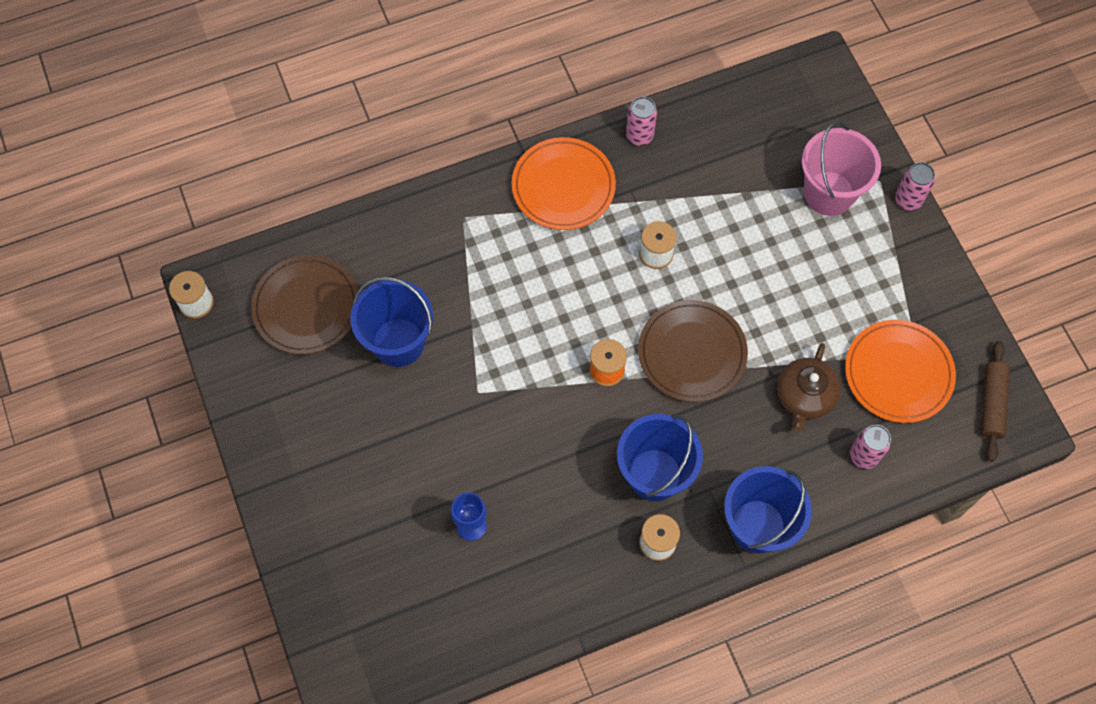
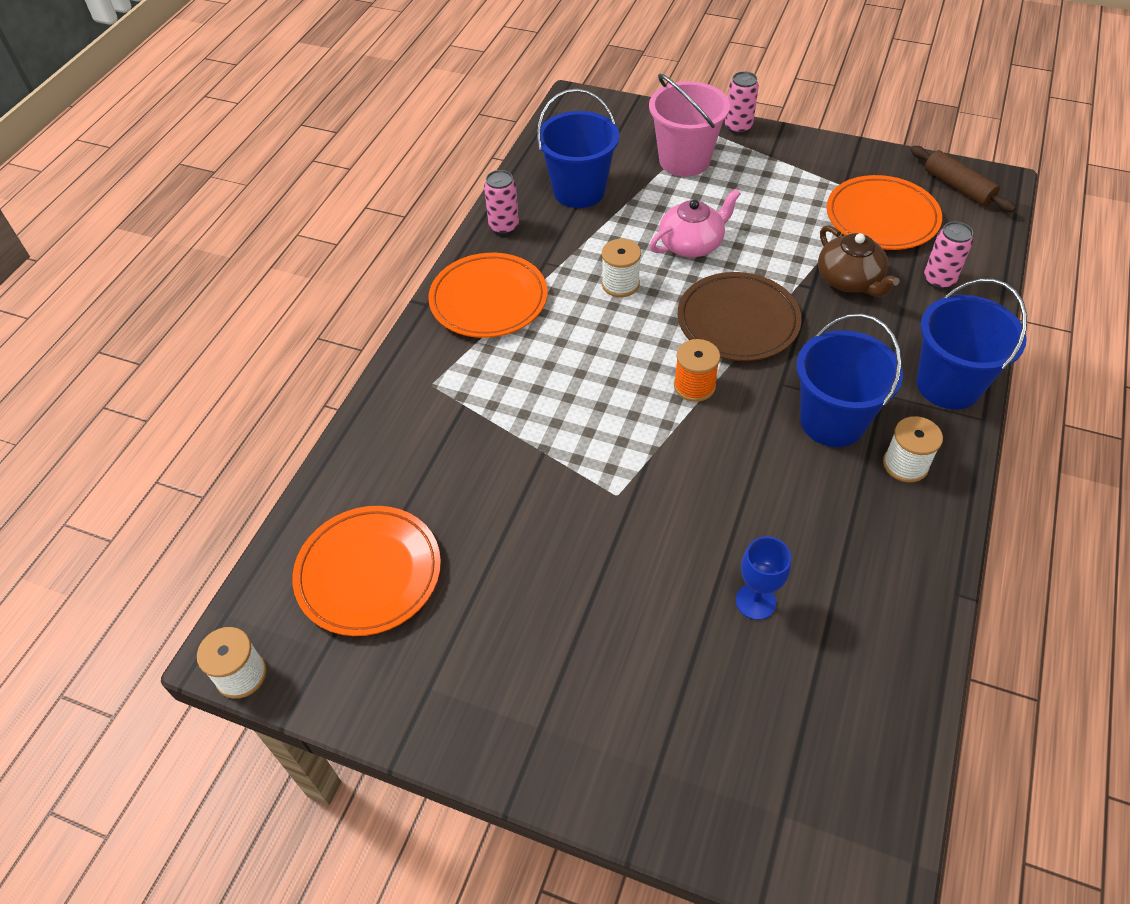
camera: 45 degrees left, 15 degrees down
brown plate [251,255,358,354] -> orange plate [292,506,441,636]
blue bucket [350,277,433,367] -> blue bucket moved to [537,88,619,208]
none -> pink teapot [650,189,741,257]

